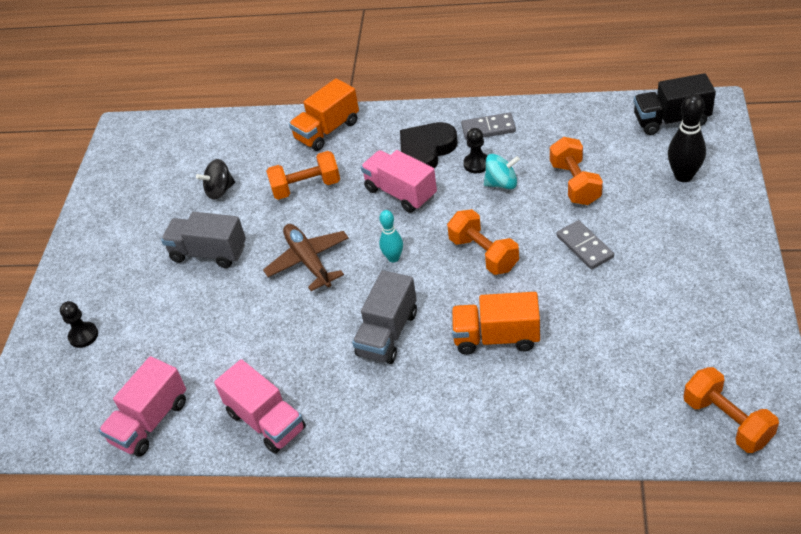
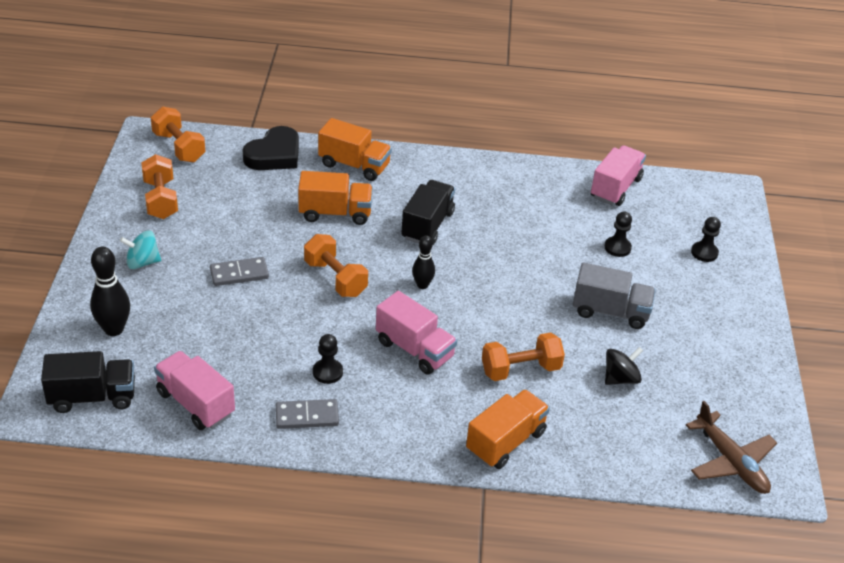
camera: 170 degrees right, 5 degrees down
pink truck [214,359,306,454] -> pink truck moved to [154,351,235,430]
brown plane [263,224,349,291] -> brown plane moved to [686,401,777,494]
grey truck [352,270,417,364] -> black truck [401,180,455,245]
turquoise bowling pin [379,210,403,262] -> black bowling pin [412,236,435,289]
black heart [400,122,457,169] -> black heart moved to [243,126,299,170]
turquoise spinning top [484,154,520,189] -> turquoise spinning top moved to [120,230,161,269]
orange dumbbell [550,137,603,205] -> orange dumbbell moved to [141,154,178,219]
grey domino [557,220,614,269] -> grey domino turned 75 degrees counterclockwise [210,257,269,286]
none -> orange truck [318,118,392,181]
none -> black pawn [604,212,632,257]

